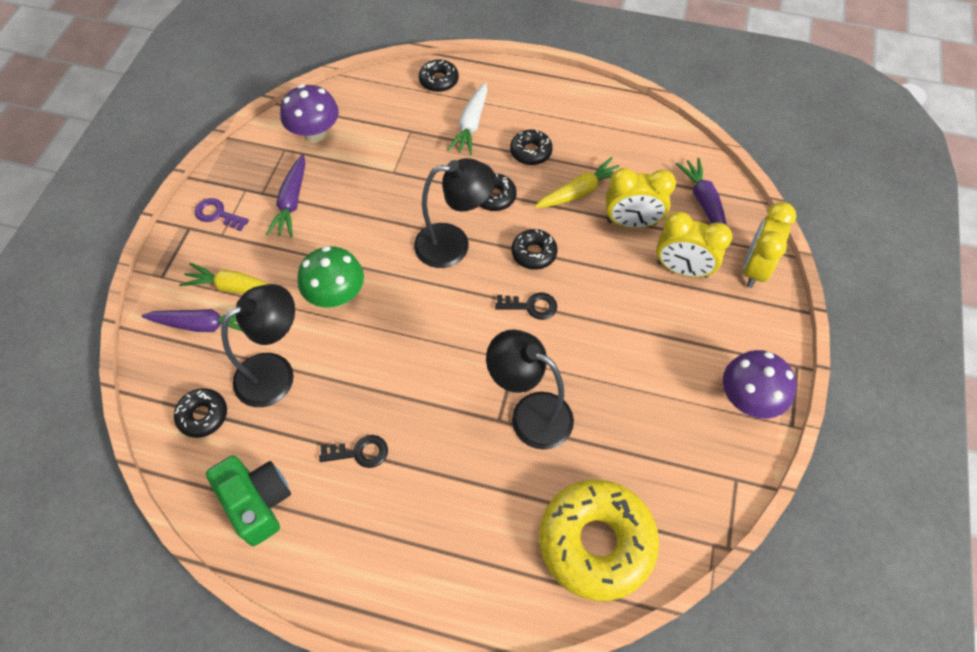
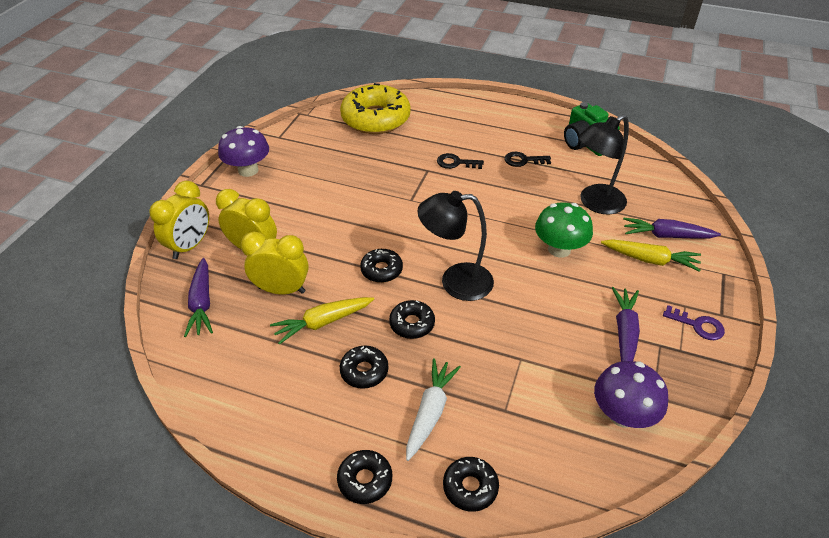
camera: 175 degrees left, 15 degrees down
black donut [174,388,227,438] -> black donut moved to [337,450,392,504]
black lamp [486,329,574,450] -> none
black key [495,293,557,320] -> black key moved to [437,153,484,169]

